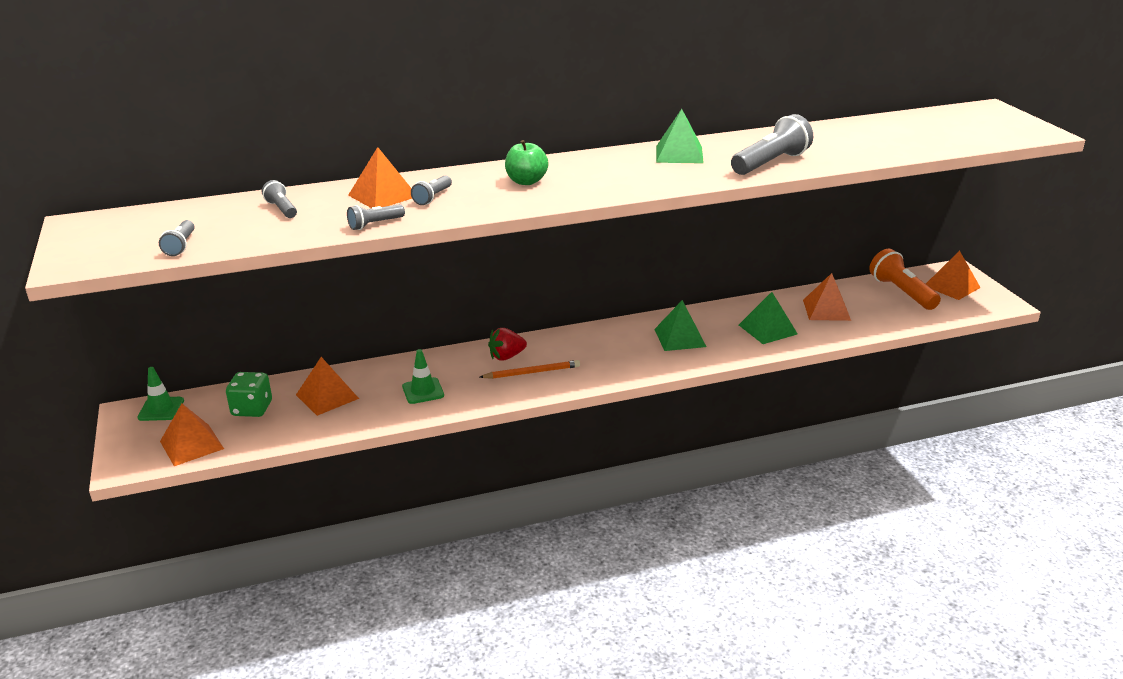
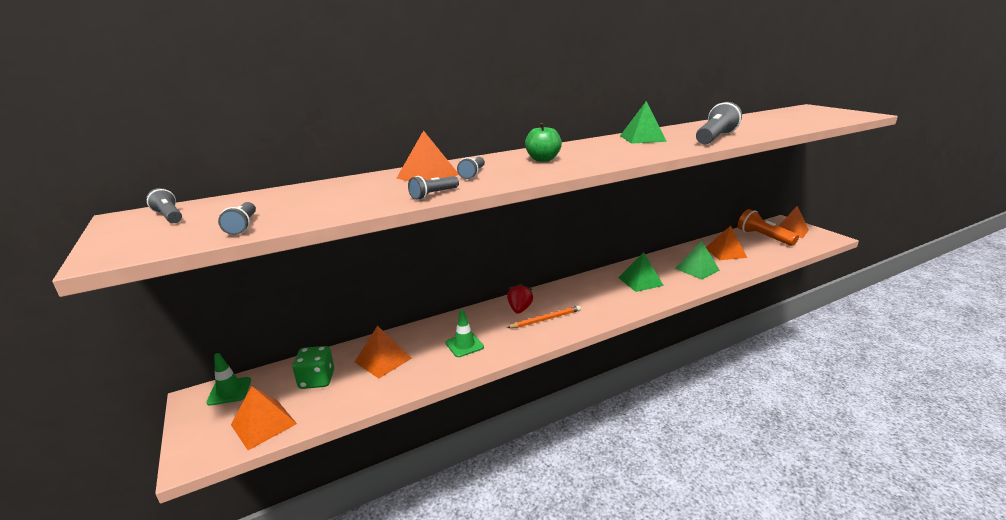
camera: 10 degrees left, 5 degrees down
grey flashlight [262,180,297,218] -> grey flashlight moved to [146,188,182,223]
red strawberry [488,328,527,361] -> red strawberry turned 135 degrees clockwise [507,283,533,314]

